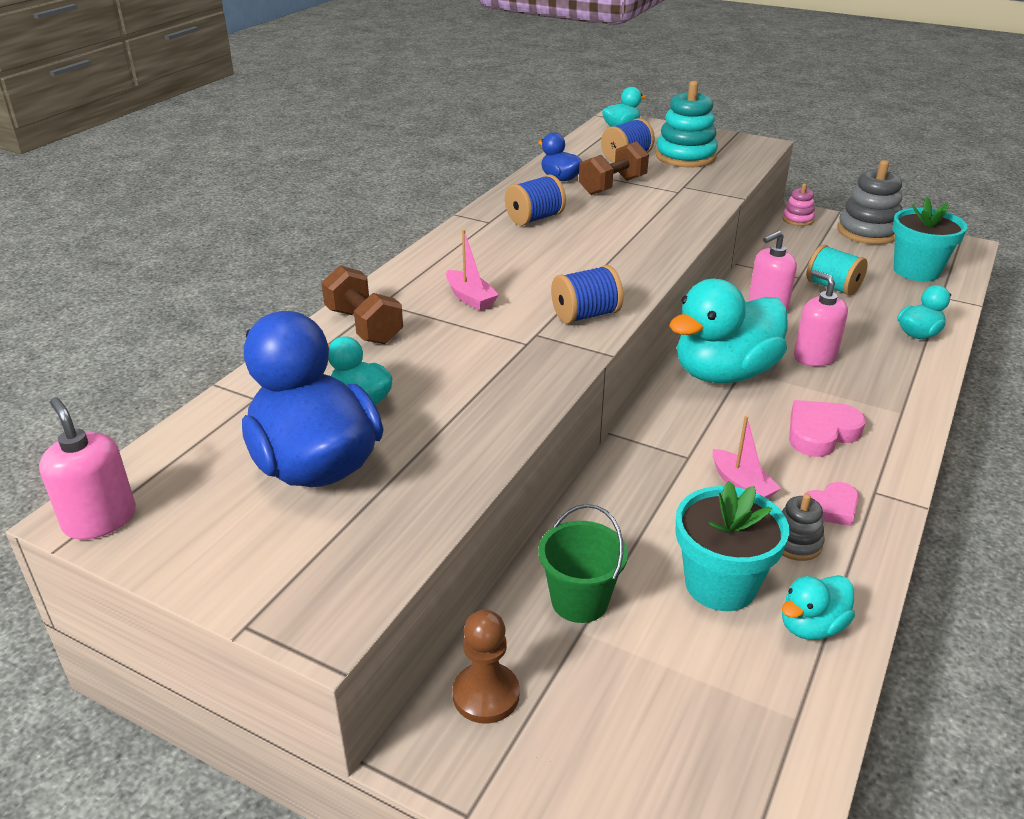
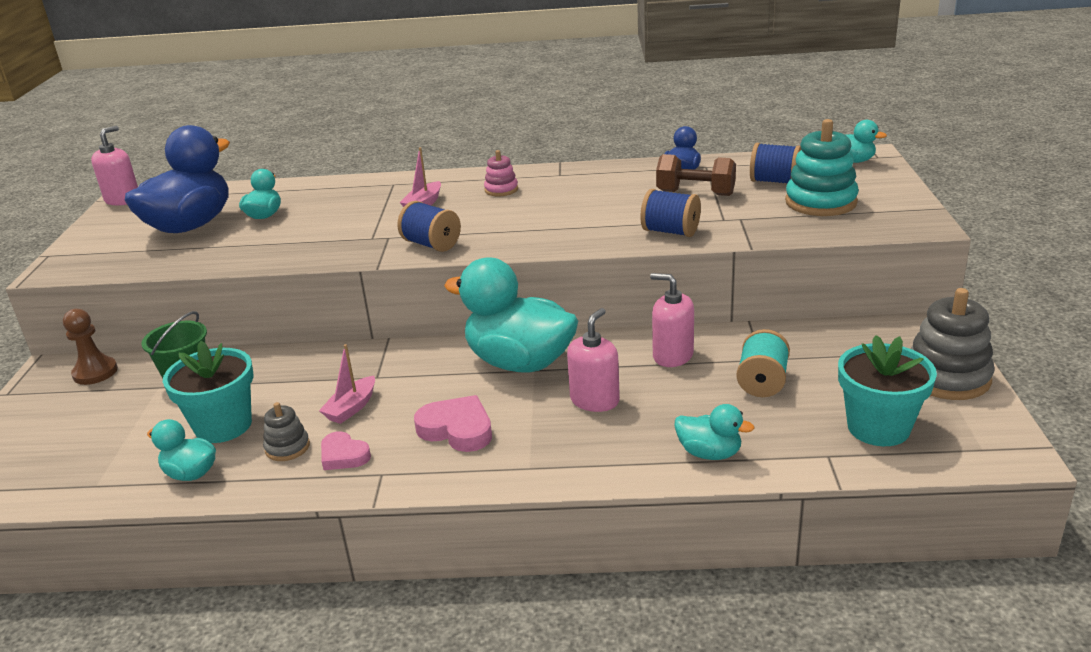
camera: 65 degrees right, 5 degrees down
brown dumbbell [321,265,403,344] -> none
blue spool [505,174,566,226] -> blue spool moved to [640,189,701,237]
pink stacking toy [782,183,815,226] -> pink stacking toy moved to [484,150,518,196]

